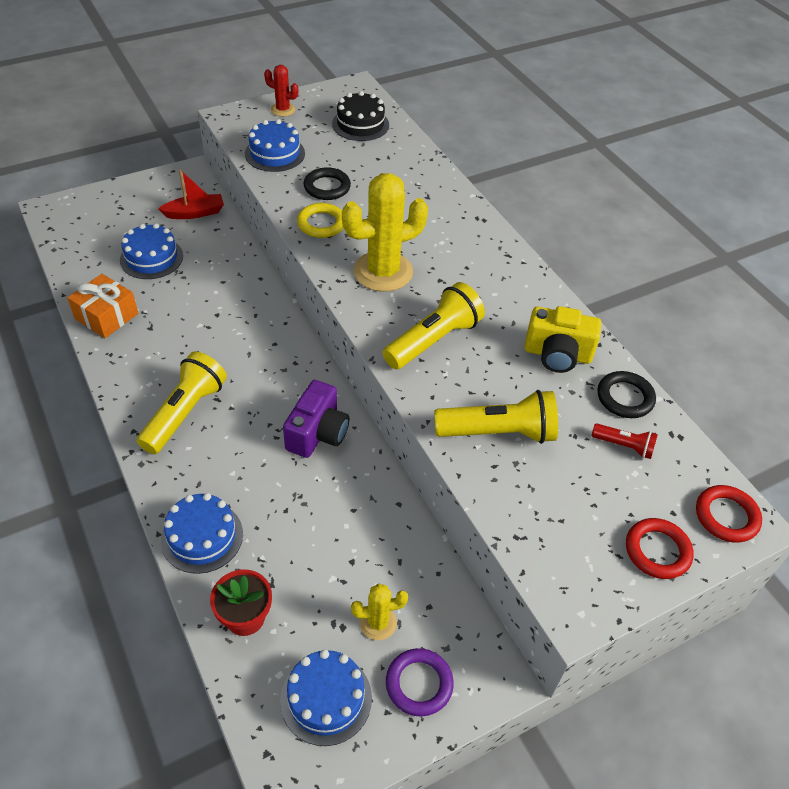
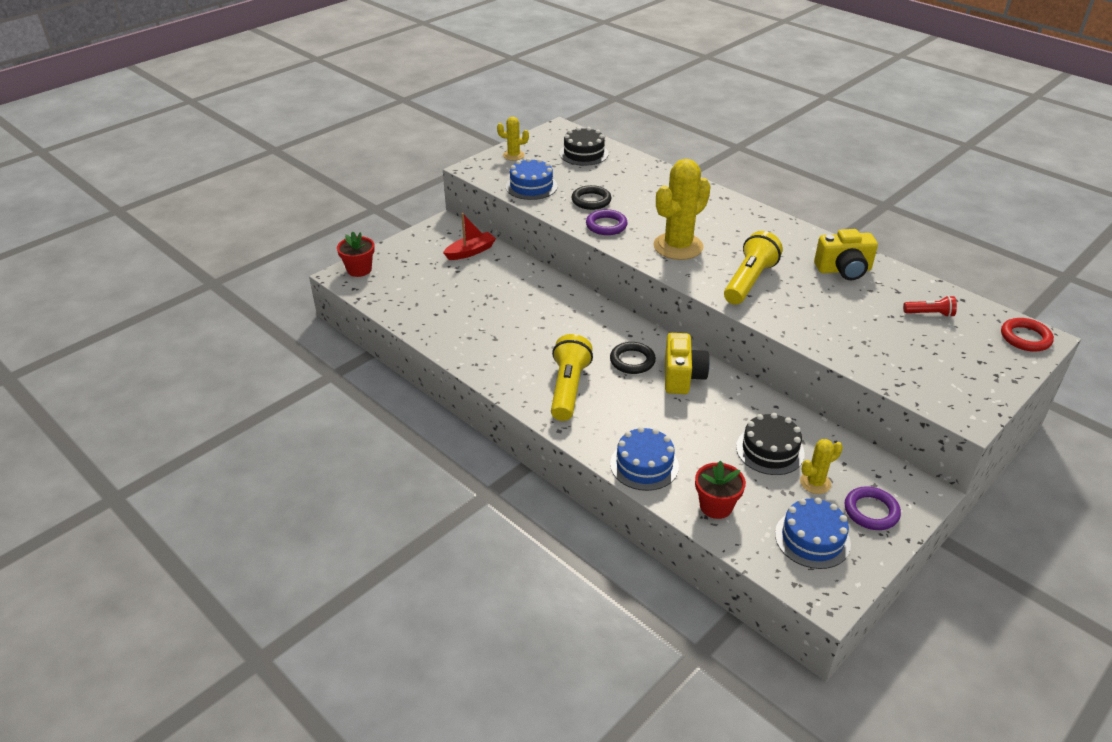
camera: 15 degrees left, 10 degrees down
orange gift [67,274,138,338] -> none
blue cake [120,223,183,279] -> none
red cactus [264,65,298,117] -> yellow cactus [497,117,529,161]
purple camera [283,380,349,458] -> yellow camera [665,333,710,394]
yellow ring [297,203,344,238] -> purple ring [586,209,628,235]
yellow flashlight [434,390,558,444] -> none
black ring [597,371,656,418] -> black ring moved to [610,342,656,374]
red ring [626,518,694,579] -> none
none -> red flower pot [337,231,375,277]
none -> black cake [736,413,805,475]

